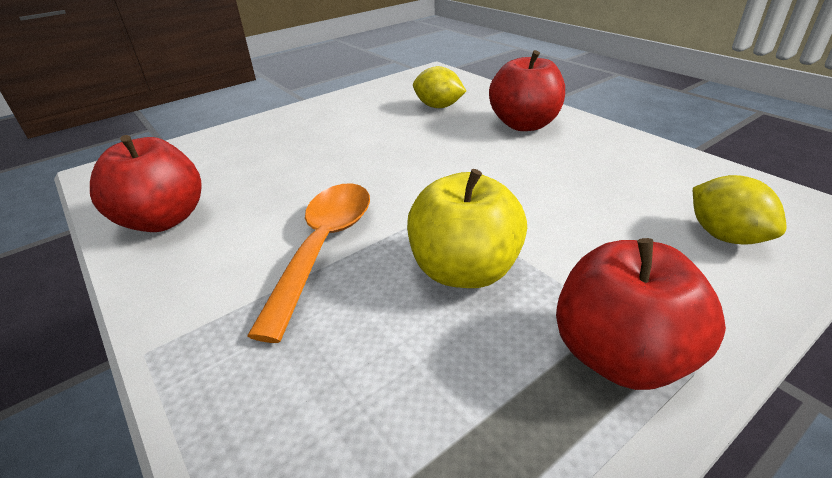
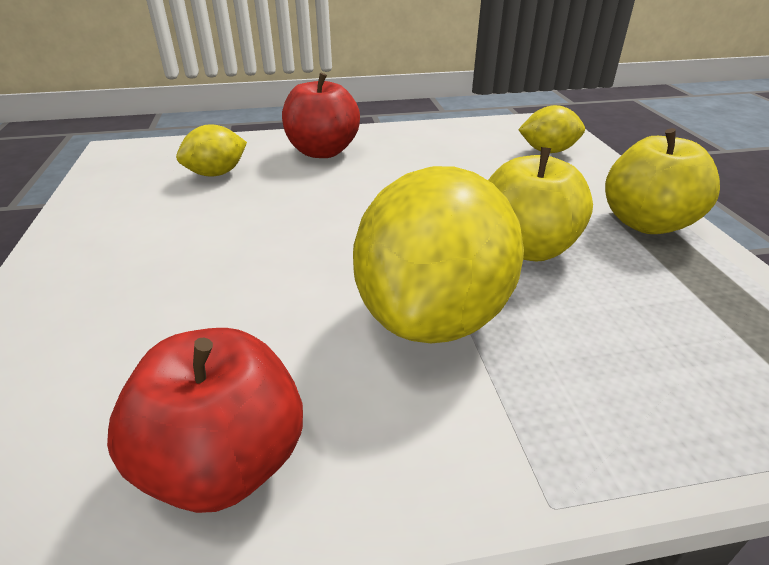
camera: 65 degrees left, 0 degrees up
orange spoon [247,183,370,343] -> yellow lemon [353,166,524,343]
red apple [556,238,726,390] -> yellow apple [605,128,720,234]

